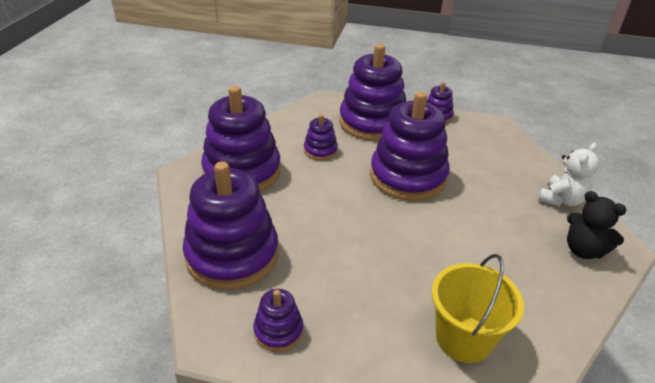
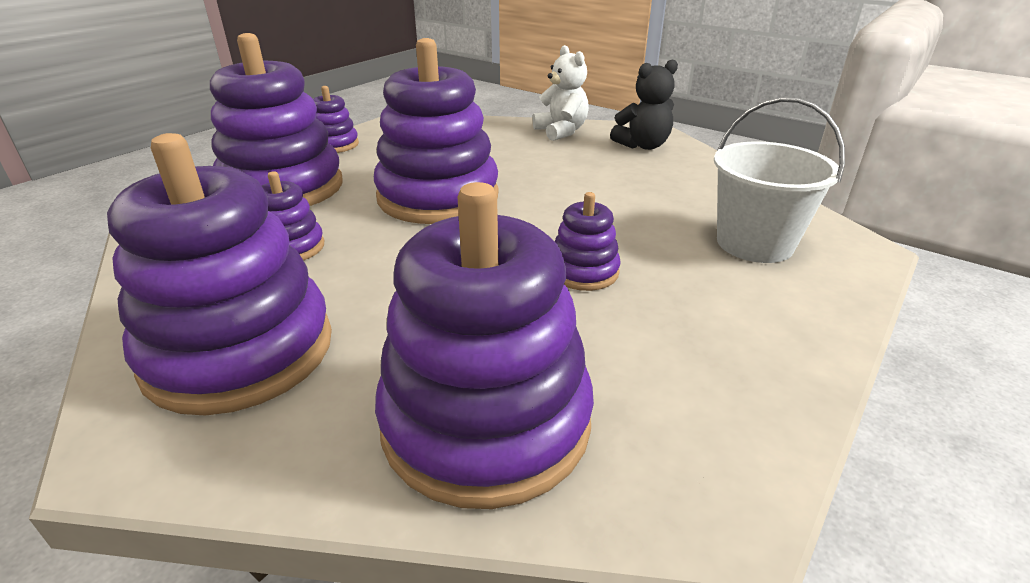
camera: 65 degrees left, 5 degrees down
purple stacking toy [253,289,303,352] -> purple stacking toy moved to [555,192,621,291]
yellow bucket [432,254,524,363] -> white bucket [714,97,845,263]

